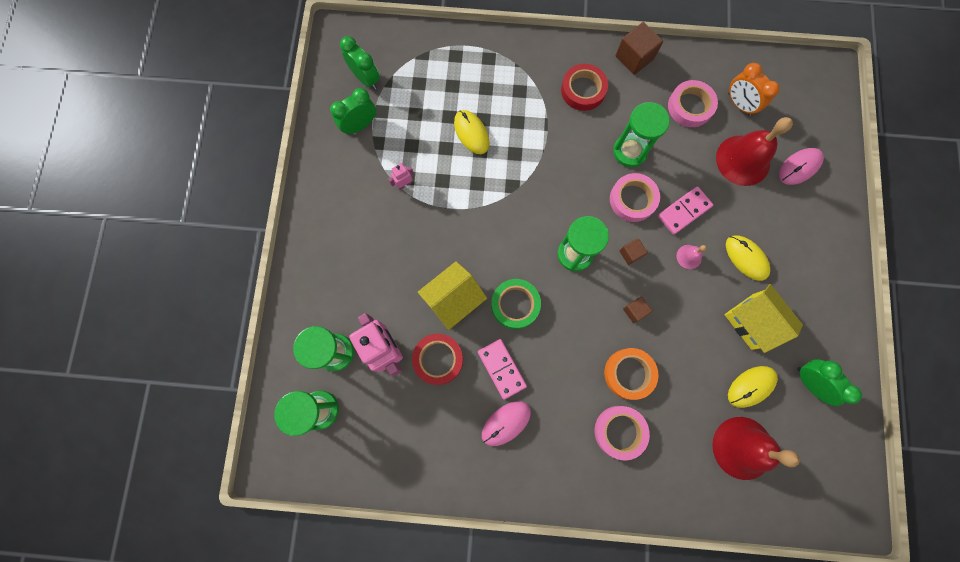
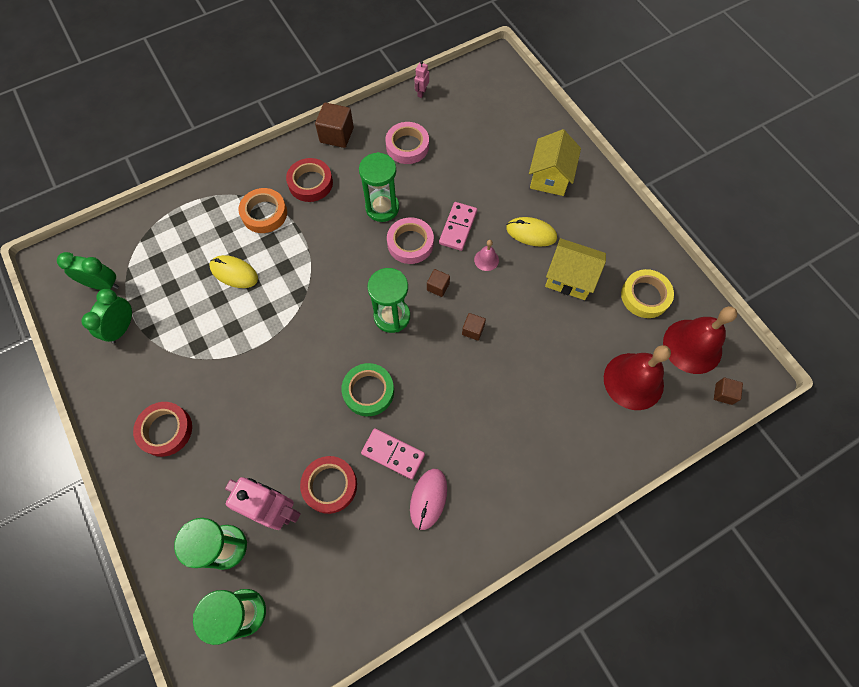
camera: 35 degrees left, 10 degrees down
pink robot [388,163,414,190] -> pink robot moved to [415,61,429,98]
yellow house [418,261,487,330] -> yellow house moved to [529,129,581,196]
pink tape [595,406,650,460] -> none
orange tape [604,348,658,400] -> orange tape moved to [238,188,287,233]
red bell [716,117,793,186] -> red bell moved to [663,306,737,374]
orange clock [728,63,780,116] -> none
yellow mouse [728,366,778,408] -> none
pink mouse [779,148,824,185] -> none
green clock [797,359,862,406] -> yellow tape [621,269,674,318]
none -> red tape [133,402,192,457]
none -> brown cube [714,378,743,405]

